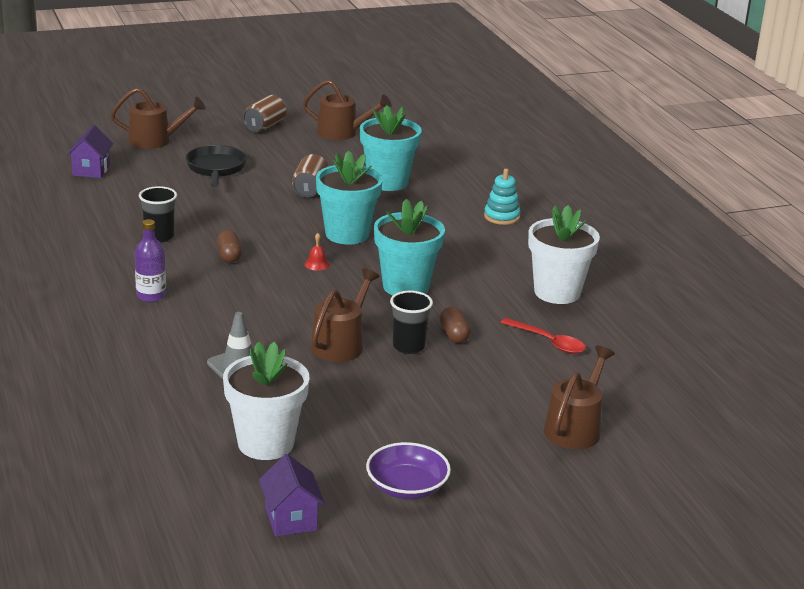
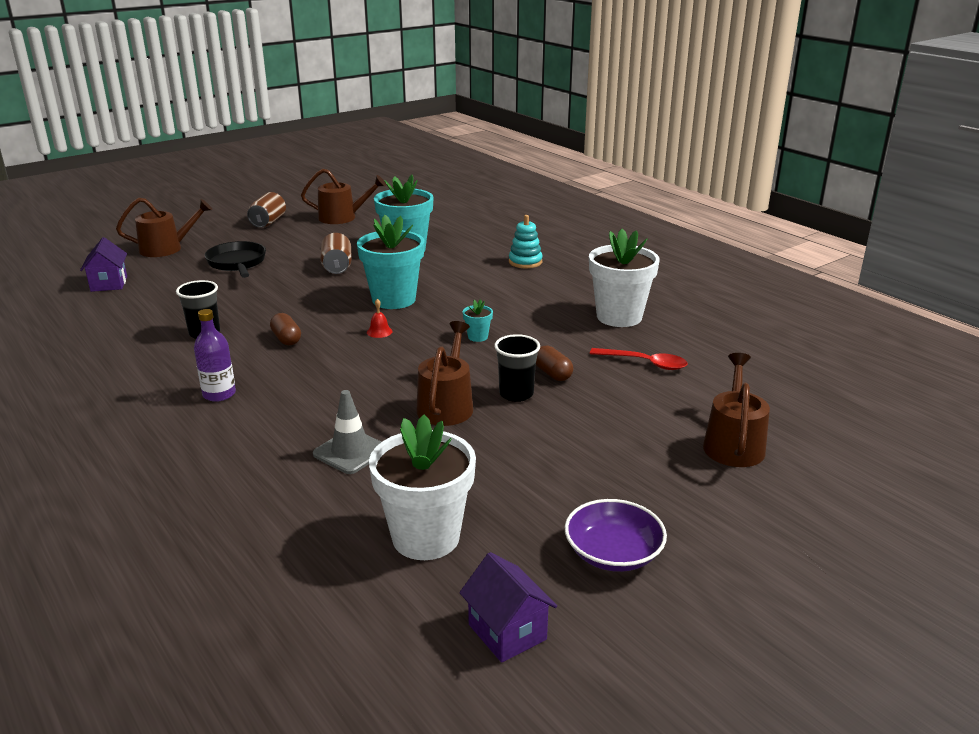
camera: 15 degrees left, 0 degrees up
turquoise flower pot [374,199,445,295] -> turquoise flower pot [463,299,493,342], size x0.42

